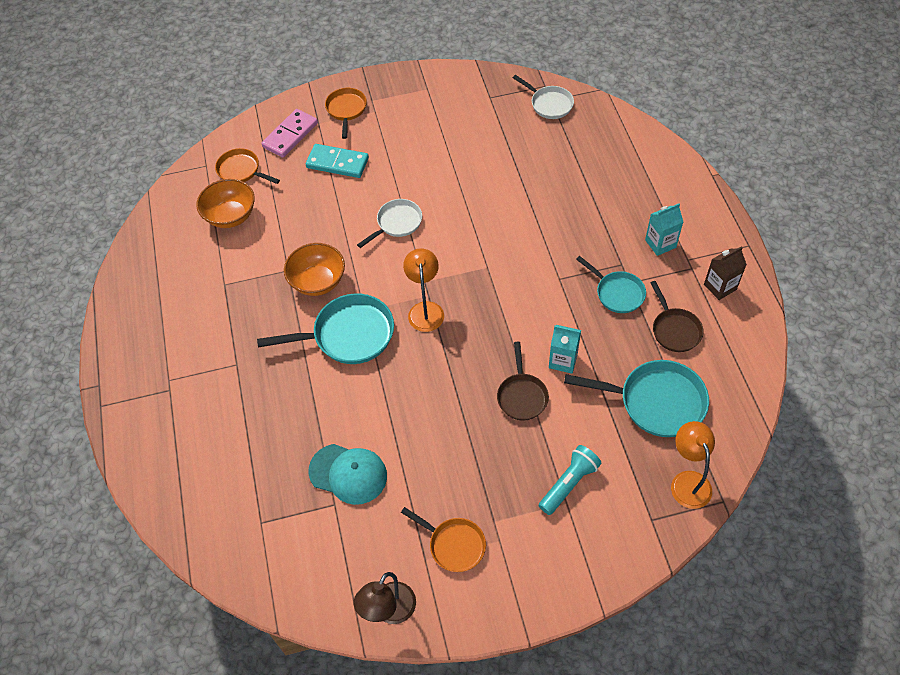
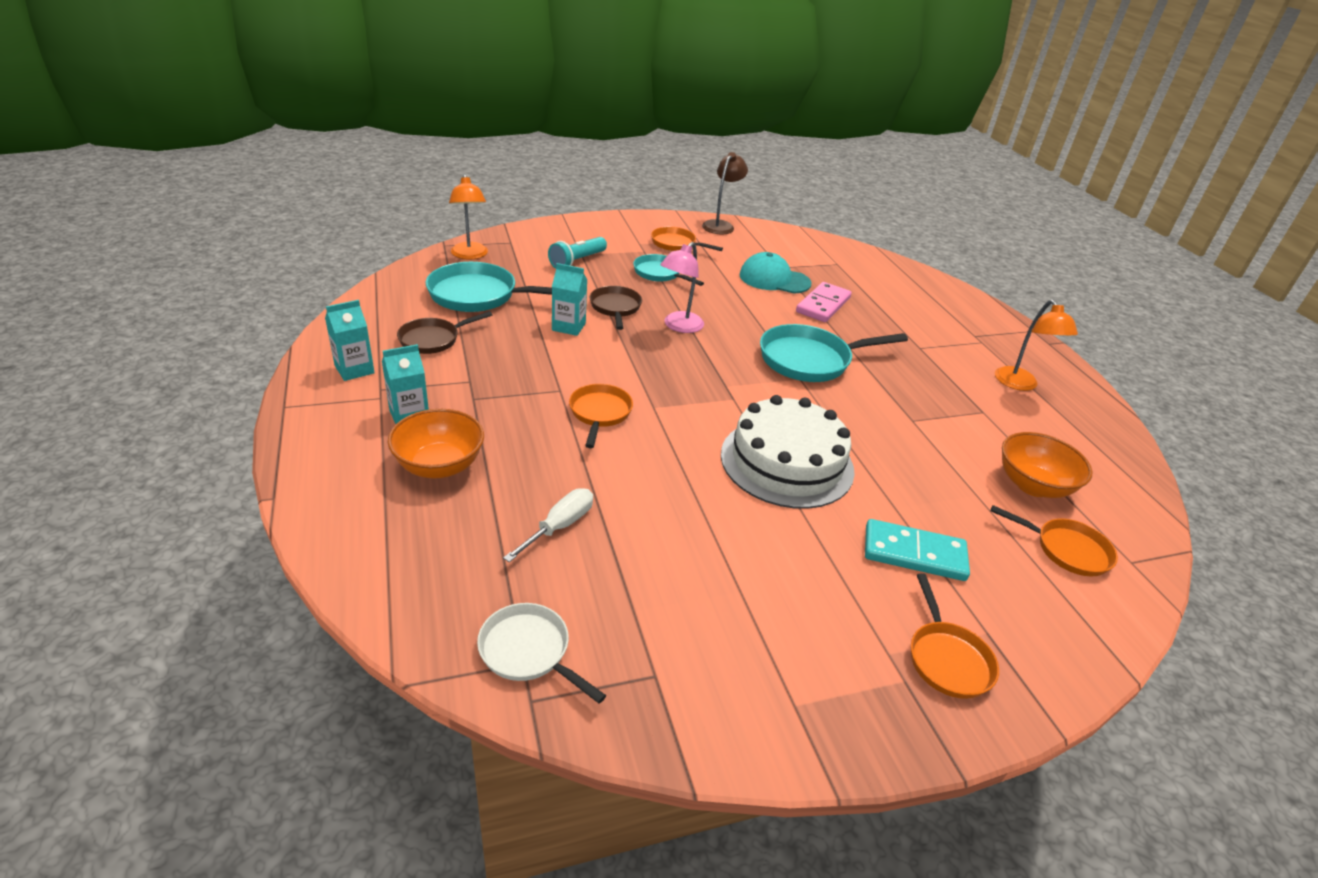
camera: 170 degrees right, 20 degrees down
pink domino [261,109,318,158] -> pink domino moved to [796,282,852,322]
orange bowl [284,243,345,296] -> orange bowl moved to [388,409,484,478]
white pan [357,199,422,248] -> white cake [721,395,855,509]
orange lamp [403,248,444,332] -> orange lamp moved to [995,300,1078,391]
turquoise pan [576,256,646,313] -> turquoise pan moved to [633,254,704,286]
brown pan [651,281,704,352] -> brown pan turned 105 degrees counterclockwise [397,311,492,354]
brown carton [704,246,747,300] -> turquoise carton [325,300,375,381]
none -> white screwdriver [503,488,593,562]
none -> orange pan [569,384,633,448]
none -> pink lamp [660,242,704,333]

